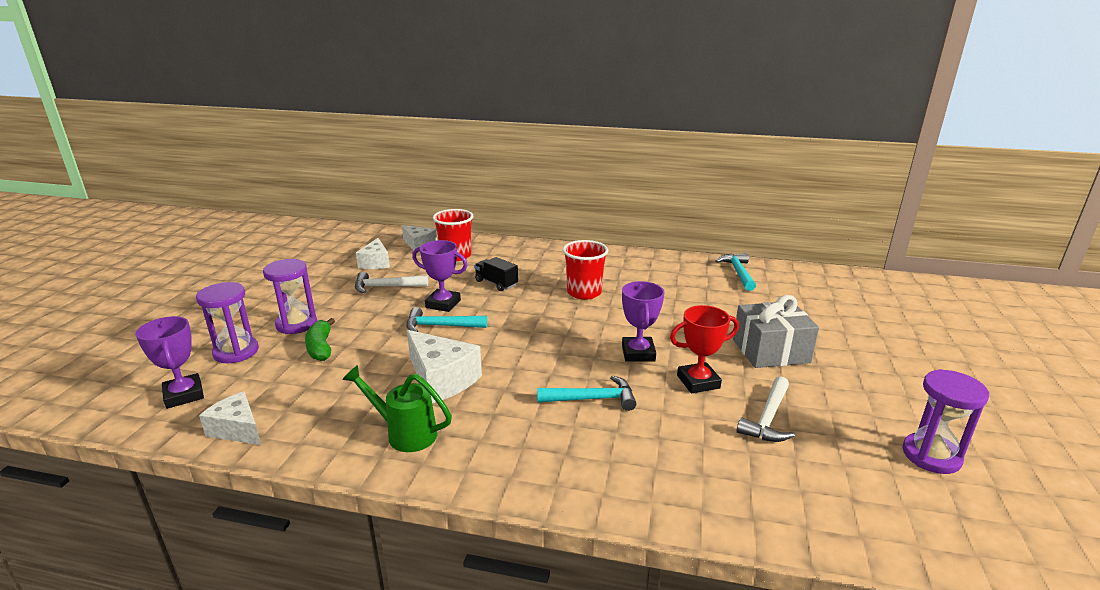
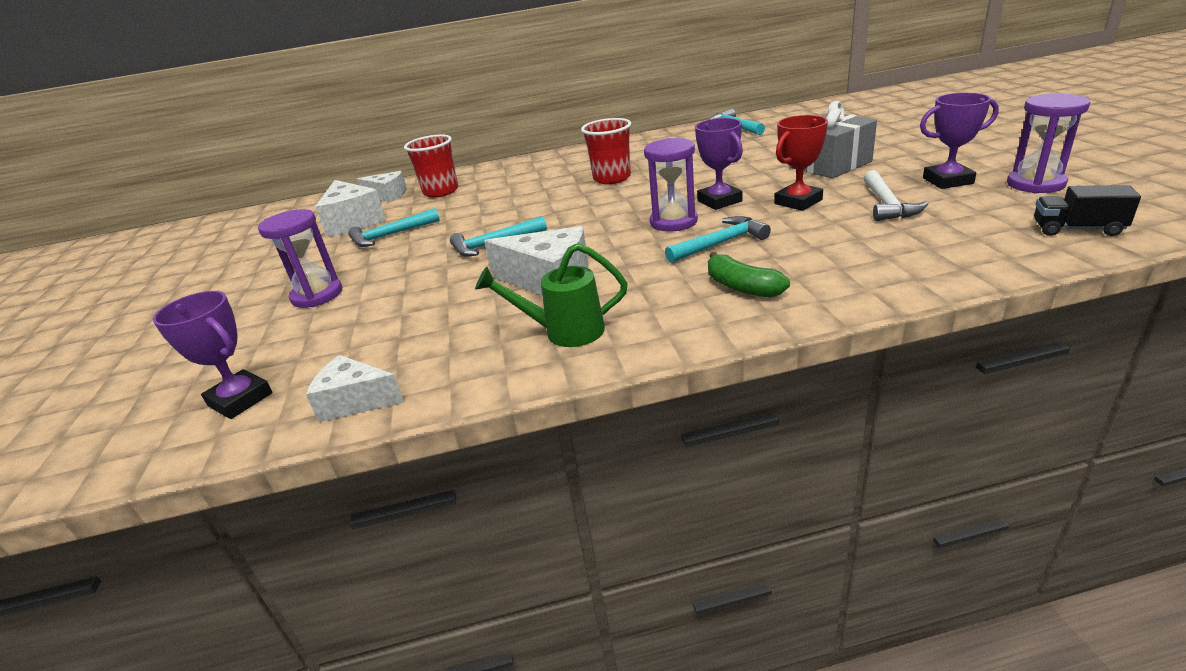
camera: 20 degrees left, 5 degrees up
purple hourglass [196,282,259,363] -> purple hourglass moved to [644,138,698,232]
green banana [305,318,335,361] -> green banana moved to [708,252,790,297]
white hammer [355,272,428,293] -> turquoise hammer [348,208,440,247]
white cheese [356,238,390,269] -> white cheese [315,180,386,237], size x1.53
purple trophy [412,240,468,312] -> purple trophy moved to [920,93,999,189]
black truck [474,257,518,291] -> black truck moved to [1034,185,1141,236]

